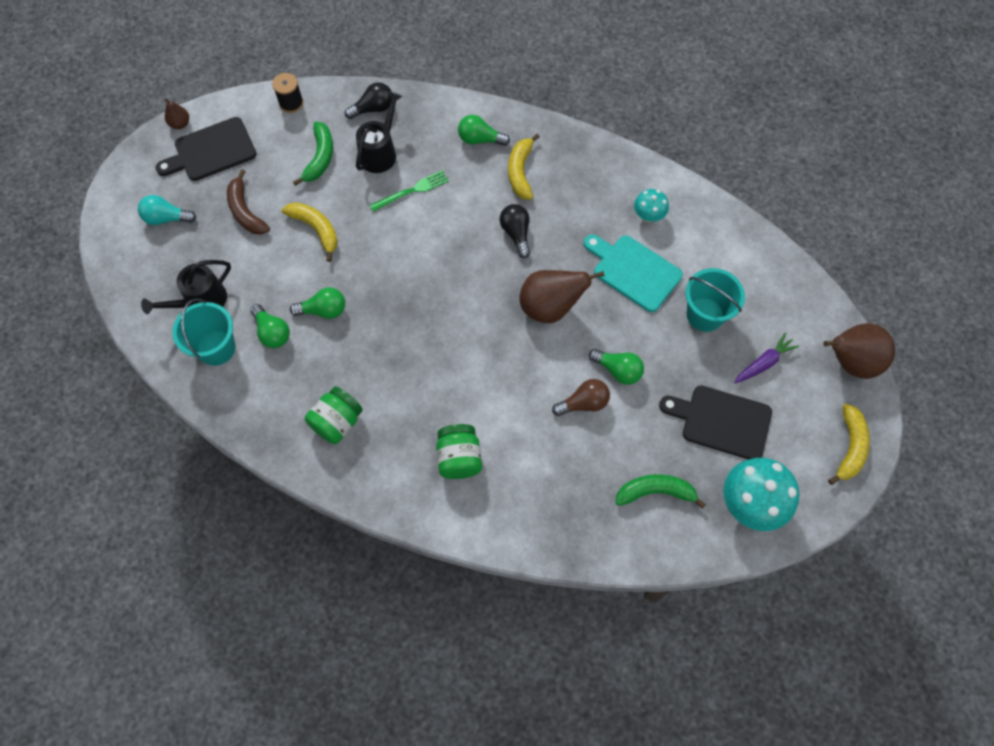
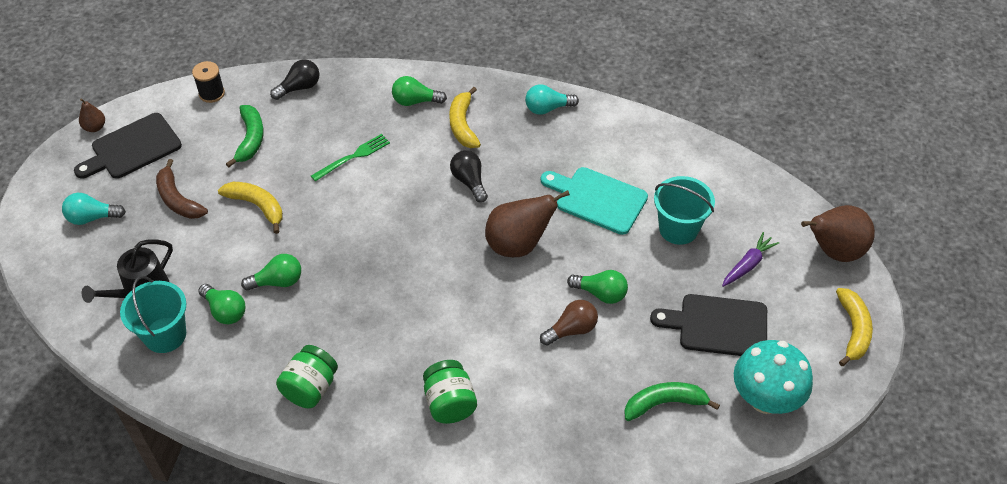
camera: 10 degrees left, 15 degrees down
black watering can [356,91,402,173] -> none
turquoise mushroom [634,189,669,223] -> none
none -> turquoise light bulb [525,85,579,115]

